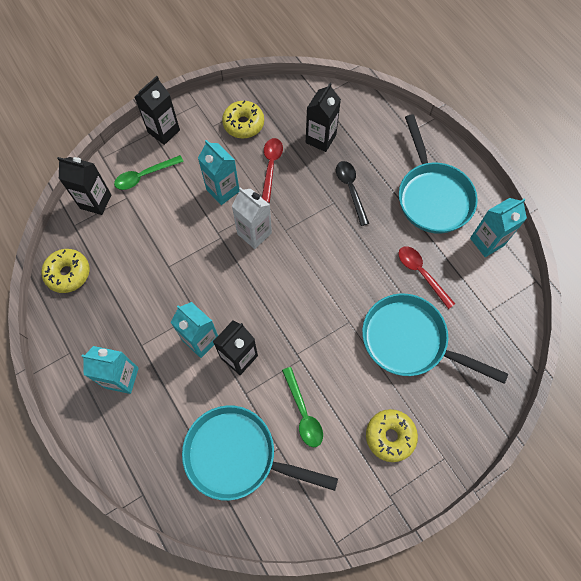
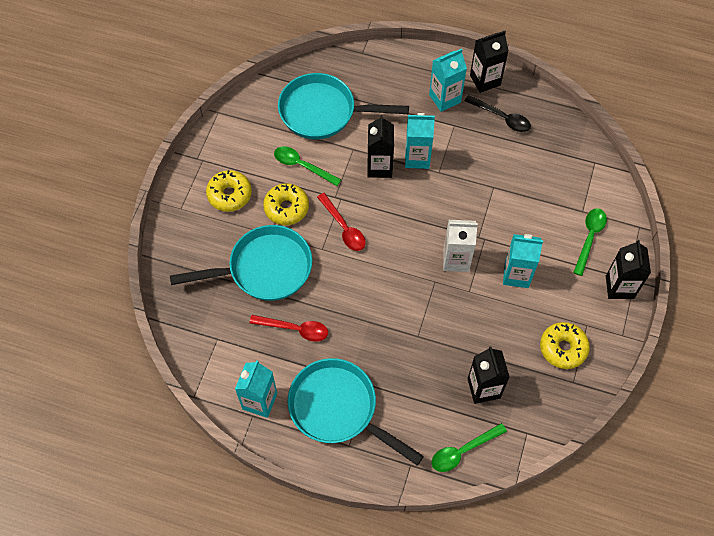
camera: 140 degrees right, 5 degrees down
yellow donut [42,249,90,293] -> yellow donut moved to [263,183,309,225]
black carton [57,157,111,215] -> black carton moved to [470,31,509,93]
turquoise pan [182,405,338,501] -> turquoise pan turned 150 degrees counterclockwise [278,73,409,140]
red spoon [262,138,283,203] -> red spoon moved to [317,193,366,251]
black spoon [336,161,369,226] -> black spoon moved to [465,95,531,132]
none -> green spoon [431,423,507,472]

